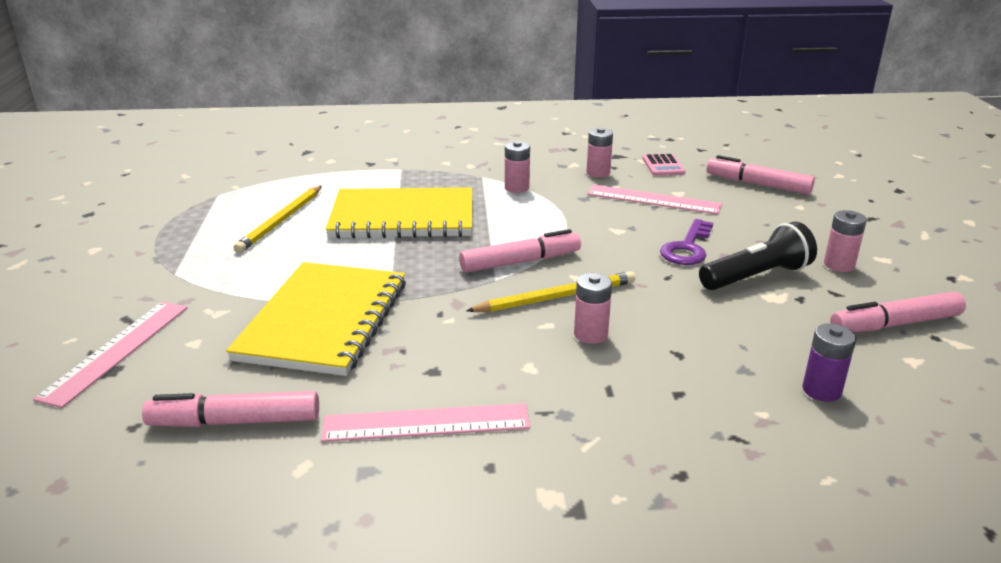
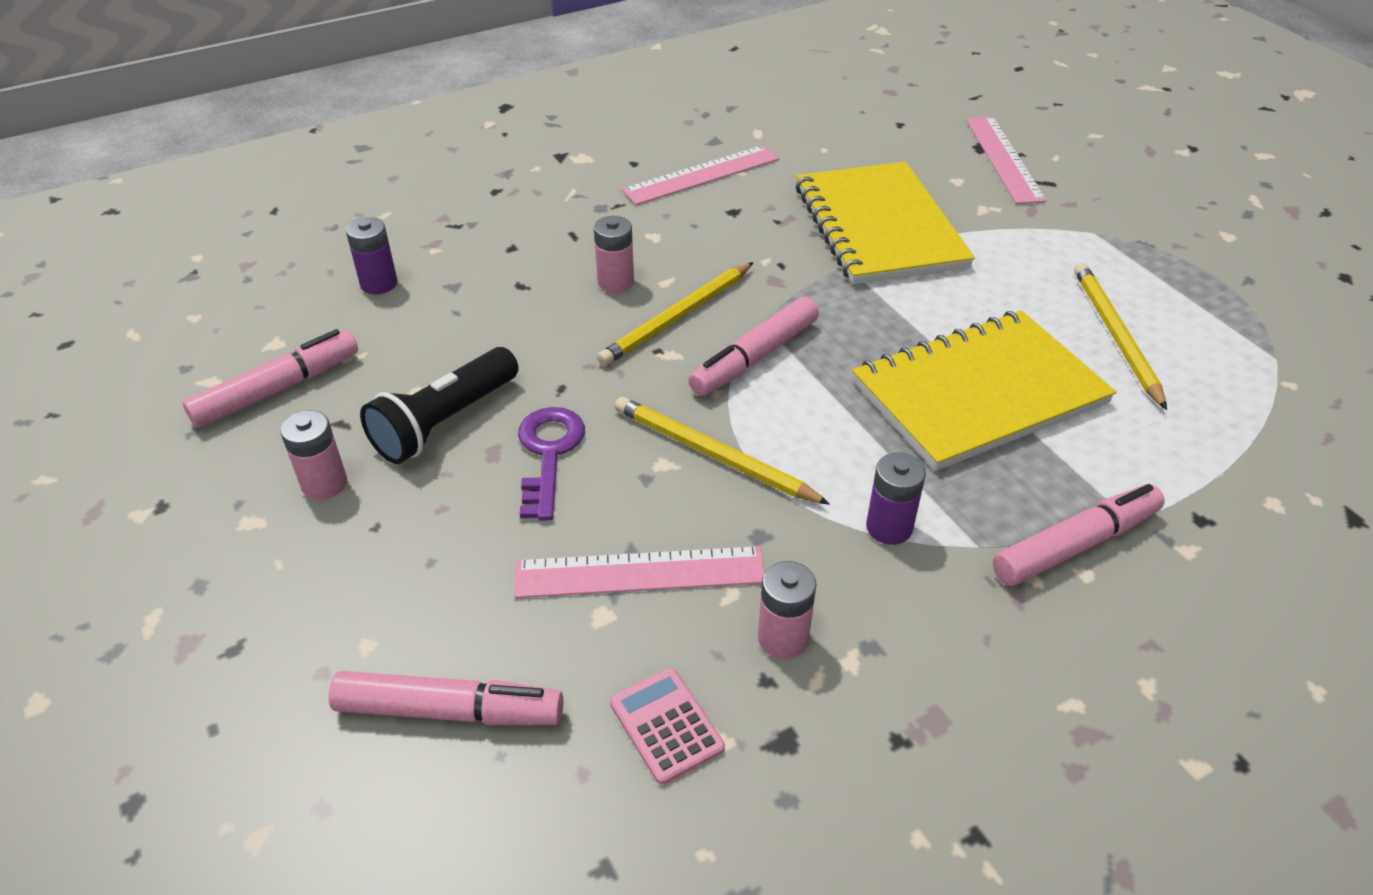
camera: 155 degrees right, 15 degrees up
pink marker [142,391,319,427] -> pink marker moved to [993,484,1165,586]
pink battery [505,141,530,193] -> purple battery [866,453,926,545]
none -> yellow pencil [615,397,830,505]

